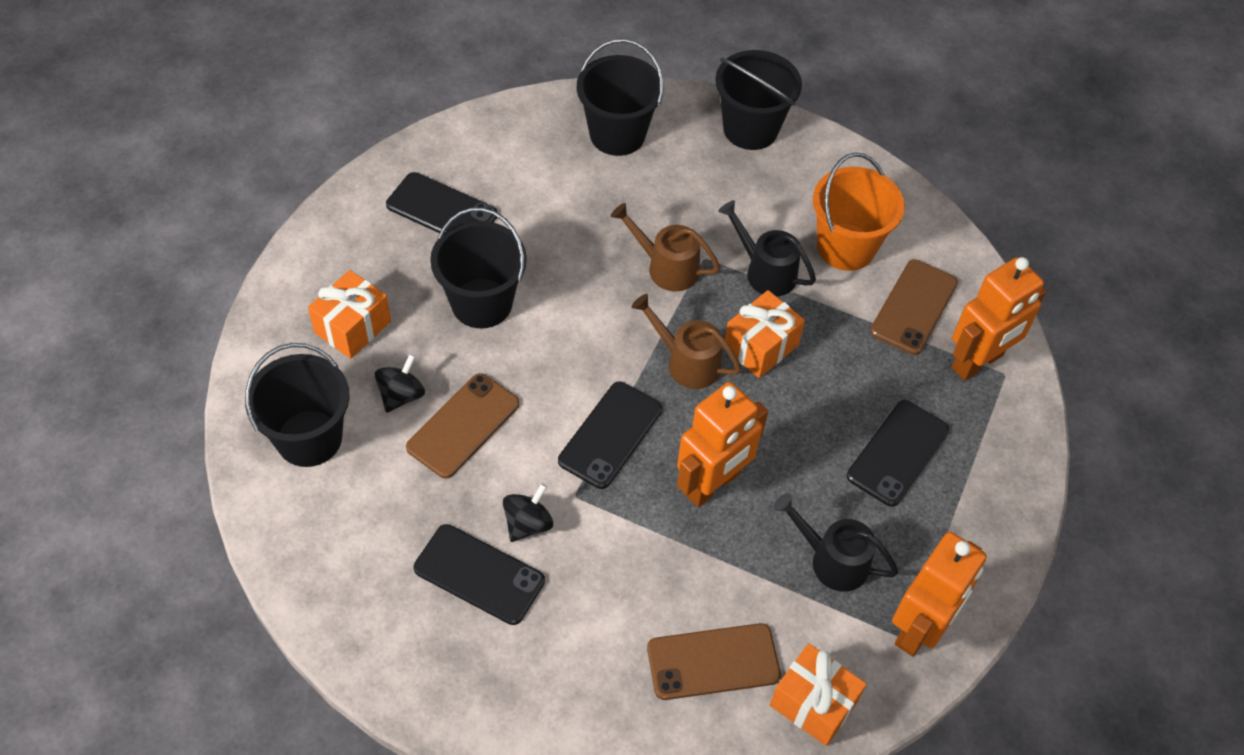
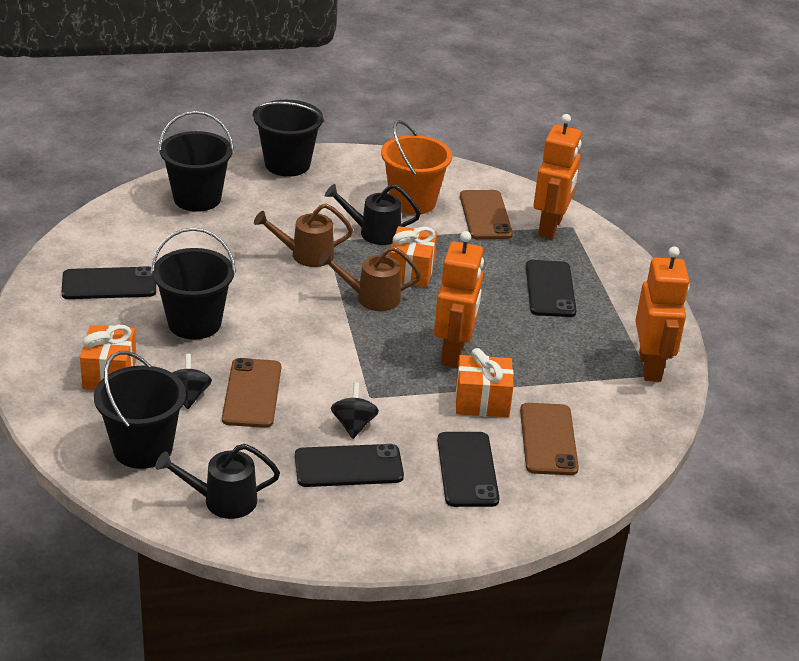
camera: 35 degrees left, 20 degrees down
black phone [558,381,662,489] -> black phone moved to [437,432,499,507]
brown phone [647,623,781,700] -> brown phone turned 45 degrees counterclockwise [520,403,579,475]
orange gift [770,643,867,746] -> orange gift moved to [455,348,514,417]
black watering can [773,493,898,592] -> black watering can moved to [155,444,280,519]

